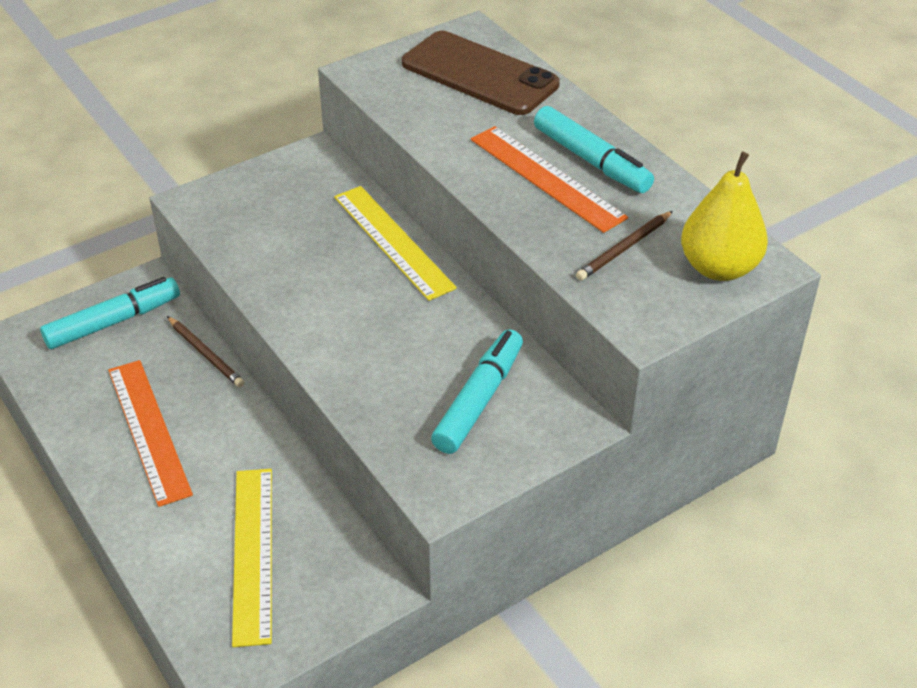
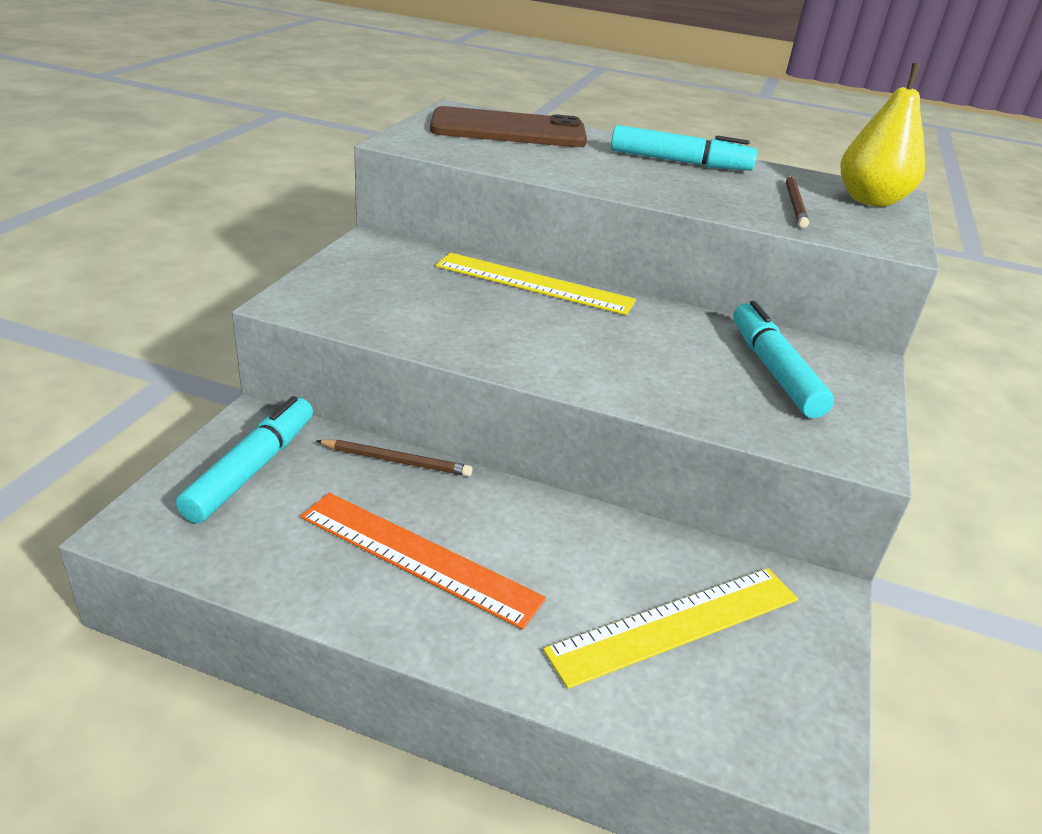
camera: 40 degrees left, 10 degrees down
yellow ruler [232,469,272,647] -> yellow ruler turned 75 degrees counterclockwise [543,568,798,689]
orange ruler [471,126,628,233] -> none

